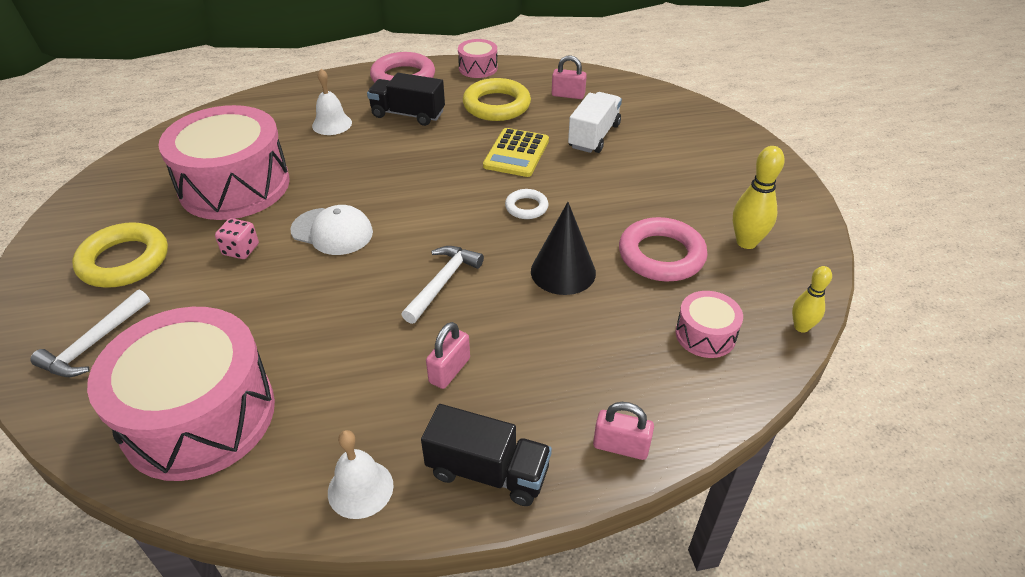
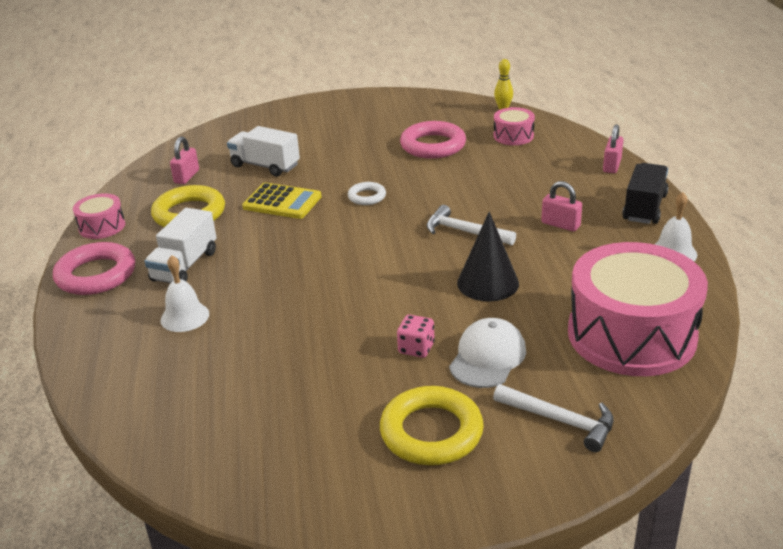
camera: 85 degrees left, 10 degrees down
pink drum [158,105,290,220] -> none
white cap [290,205,373,255] -> white cap moved to [449,318,526,388]
black truck [367,73,445,126] -> white truck [144,208,217,283]
black cone [531,202,596,295] -> black cone moved to [457,211,519,301]
yellow bowling pin [733,146,785,249] -> none

